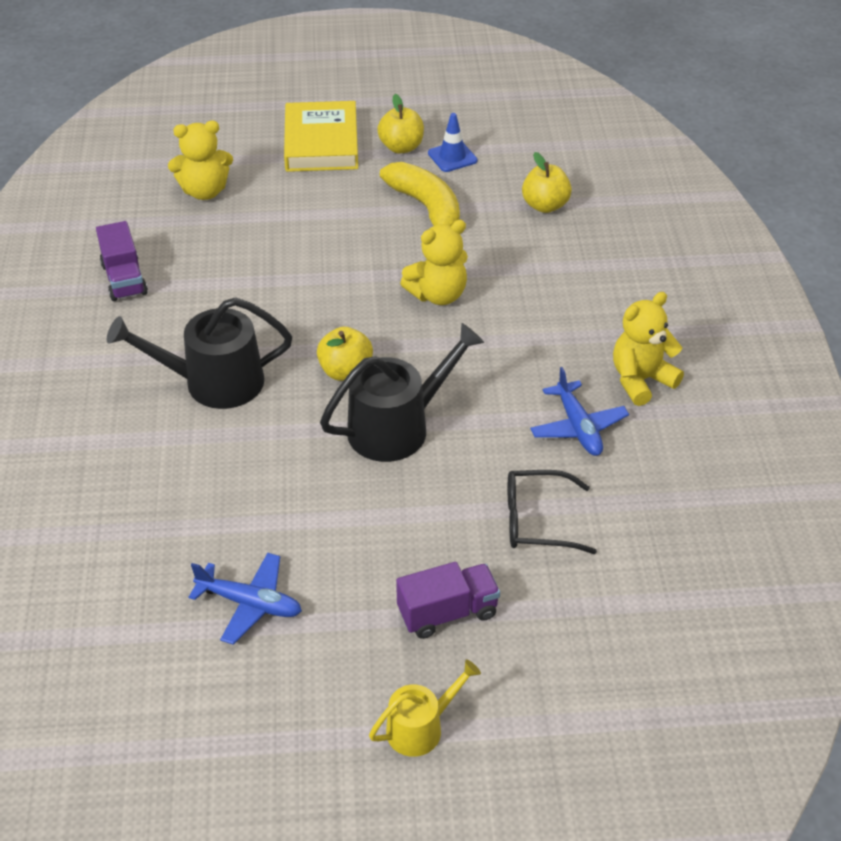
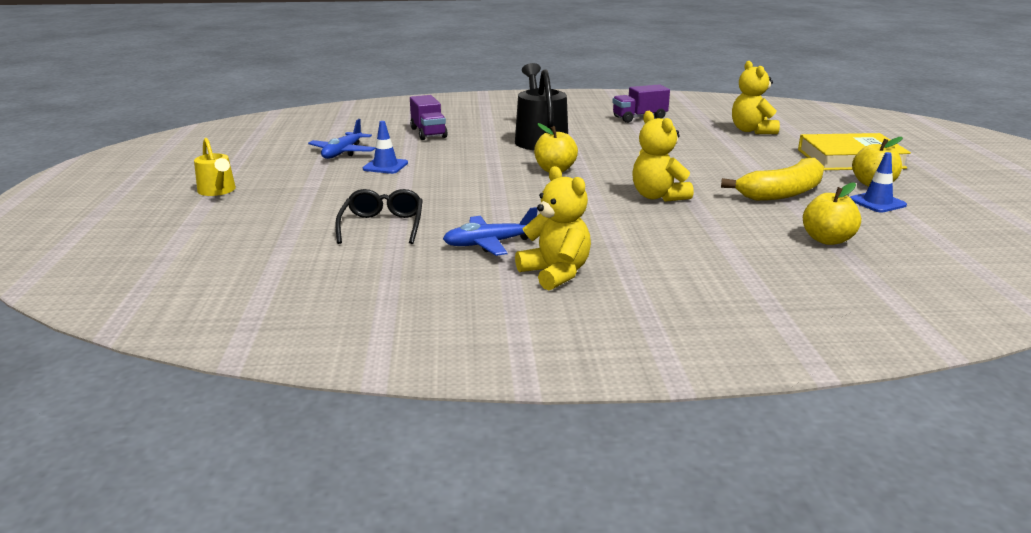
camera: 90 degrees right, 20 degrees down
black watering can [320,323,484,462] -> none
purple truck [396,562,500,639] -> purple truck moved to [410,95,448,140]
none -> blue traffic cone [363,121,408,174]

